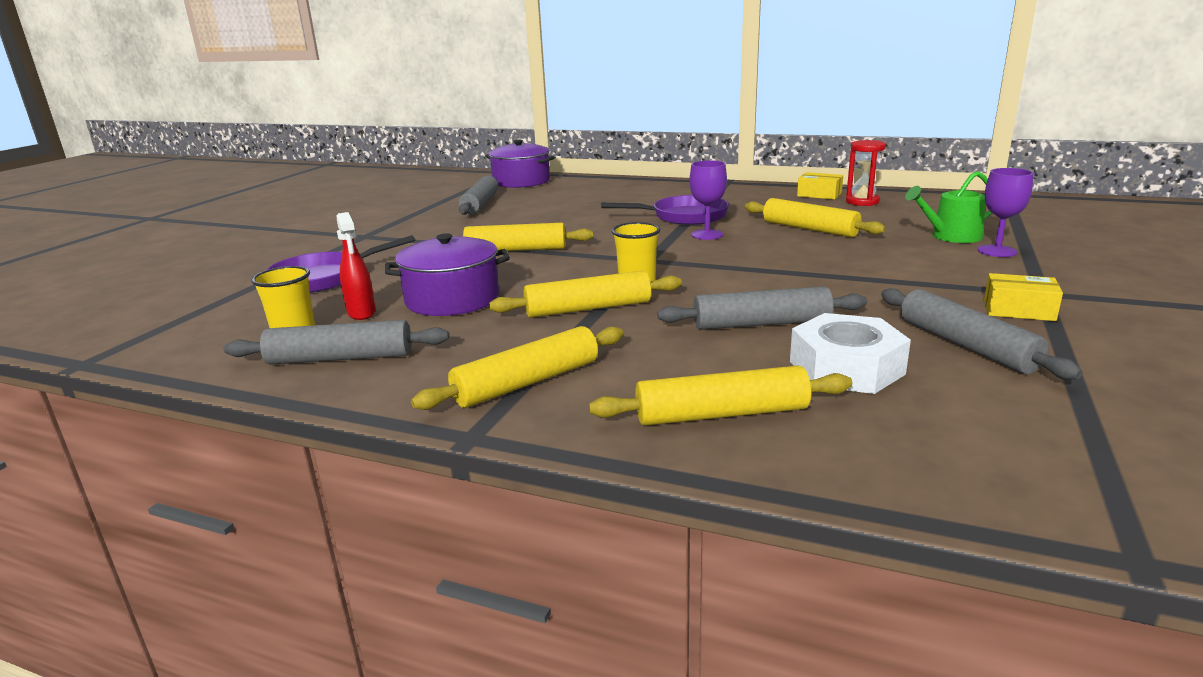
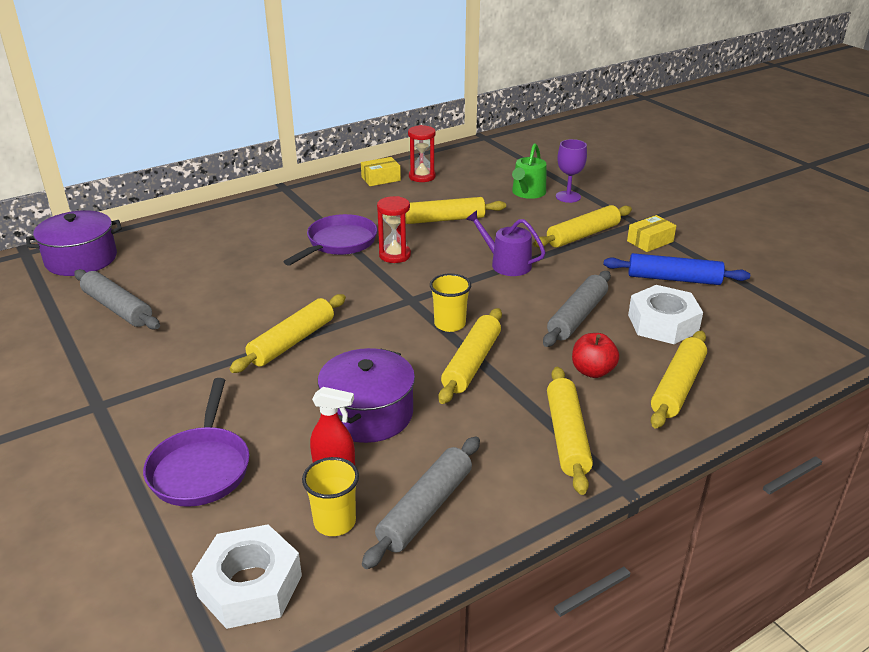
camera: 55 degrees left, 10 degrees up
purple goblet [689,160,727,240] -> red hourglass [377,196,411,263]
grey rolling pin [881,288,1082,379] -> blue rolling pin [603,253,750,285]
none -> white nut [192,524,302,629]
none -> purple watering can [466,210,546,276]
none -> yellow rolling pin [533,205,632,248]
none -> red apple [572,333,619,378]

